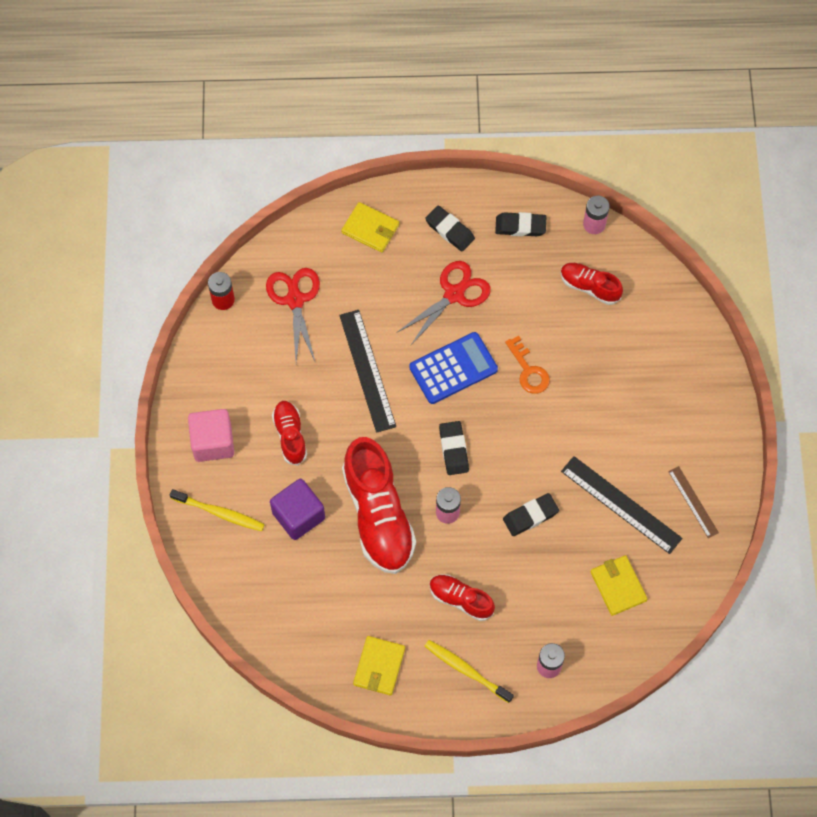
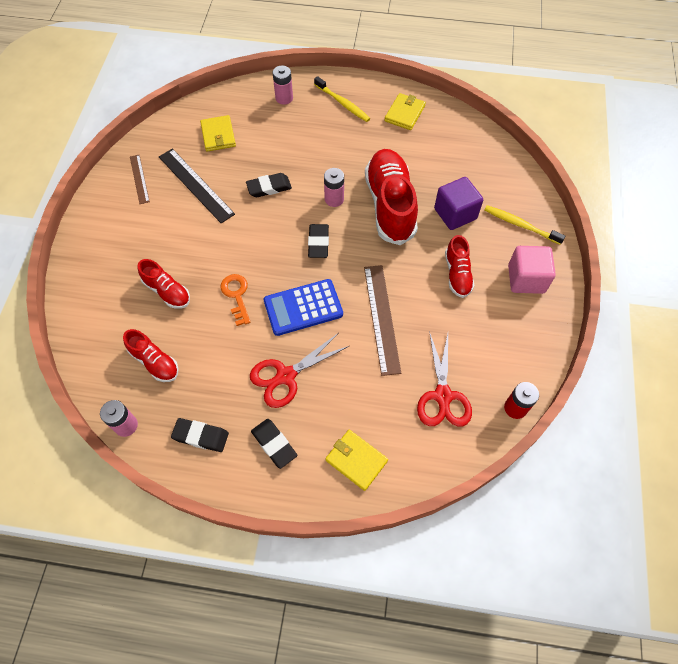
camera: 170 degrees left, 5 degrees down
black ruler [339,310,396,433] -> brown ruler [364,265,401,376]
red shoe [429,574,495,621] -> red shoe moved to [138,259,190,309]

